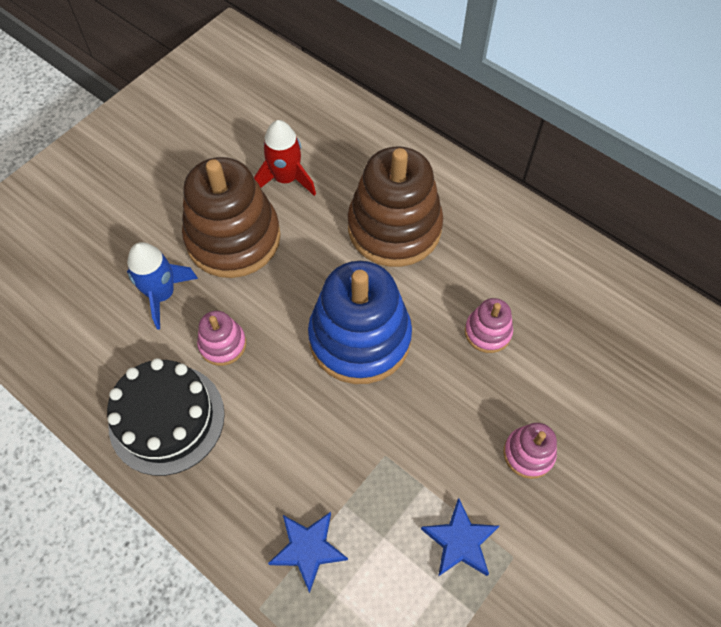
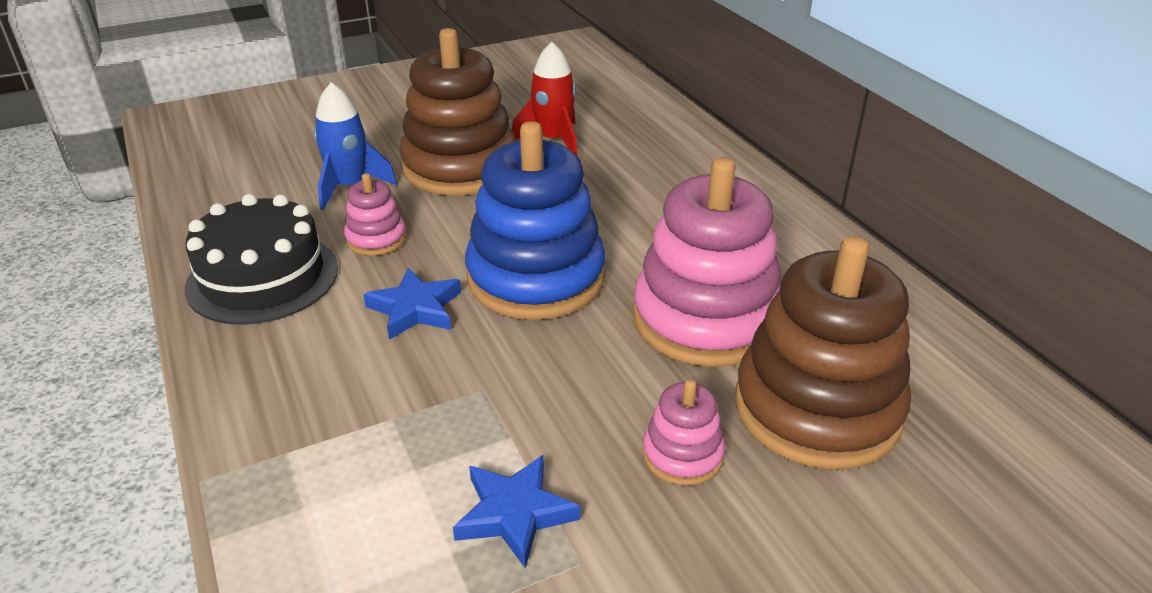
camera: 25 degrees right, 25 degrees down
blue star [268,512,348,593] -> blue star moved to [363,267,461,340]
brown stacking toy [347,146,443,267] -> brown stacking toy moved to [735,236,911,470]
pink stacking toy [465,298,513,353] -> pink stacking toy [633,157,781,367], size x2.15

